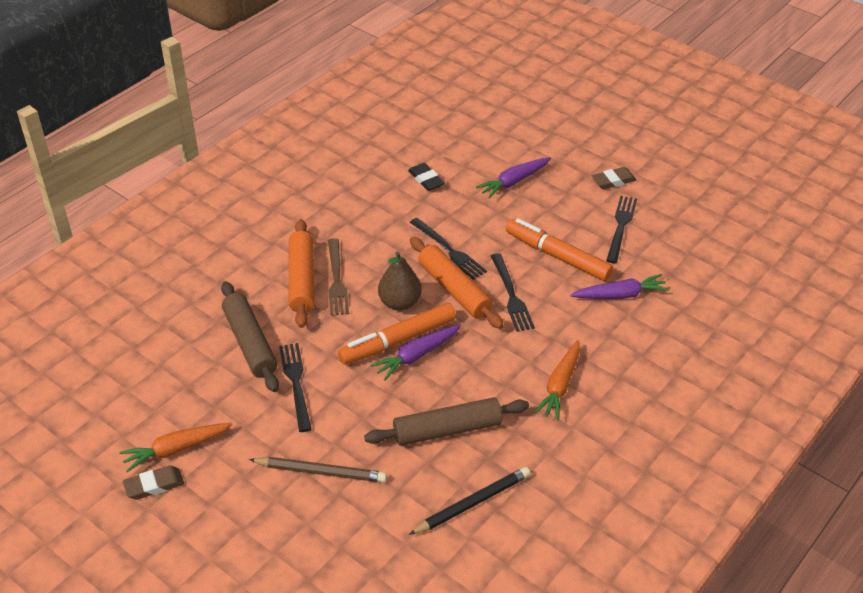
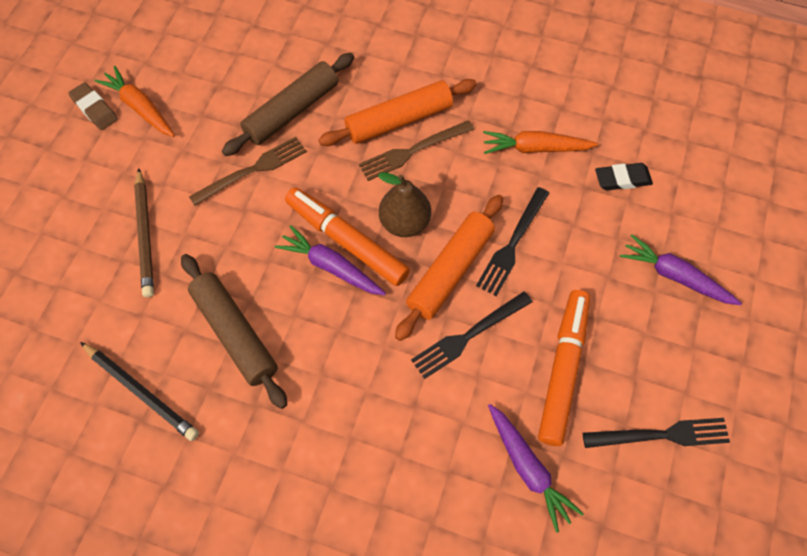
camera: 70 degrees right, 20 degrees up
black fork [279,343,312,432] -> brown fork [189,137,307,206]
black eraser [408,163,445,191] -> black eraser turned 45 degrees clockwise [595,163,653,190]
orange carrot [534,340,580,420] -> orange carrot moved to [483,131,598,154]
brown eraser [592,167,636,189] -> none

